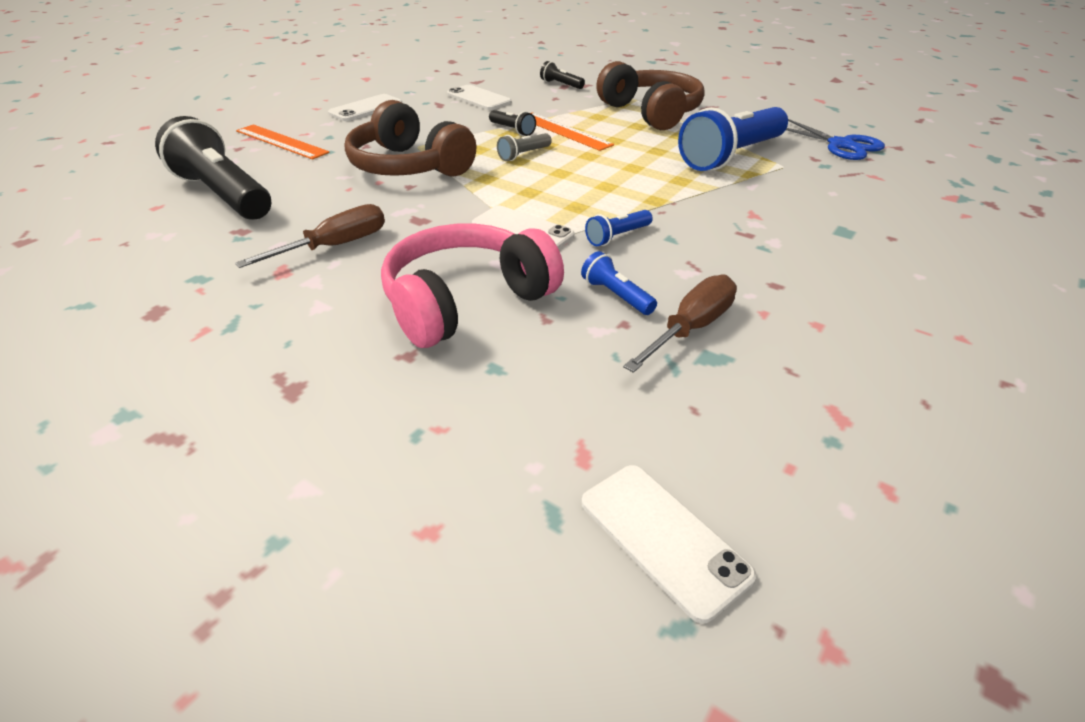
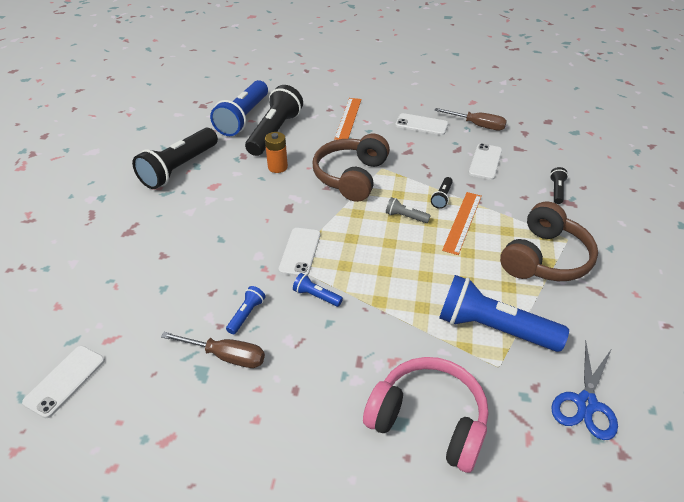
camera: 65 degrees right, 5 degrees up
brown screwdriver [235,204,385,268] -> brown screwdriver moved to [434,108,507,131]
pink headphones [381,224,564,348] -> pink headphones moved to [363,357,488,473]
none -> black flashlight [132,128,218,189]
none -> blue flashlight [210,80,268,136]
none -> orange battery [265,132,288,173]

